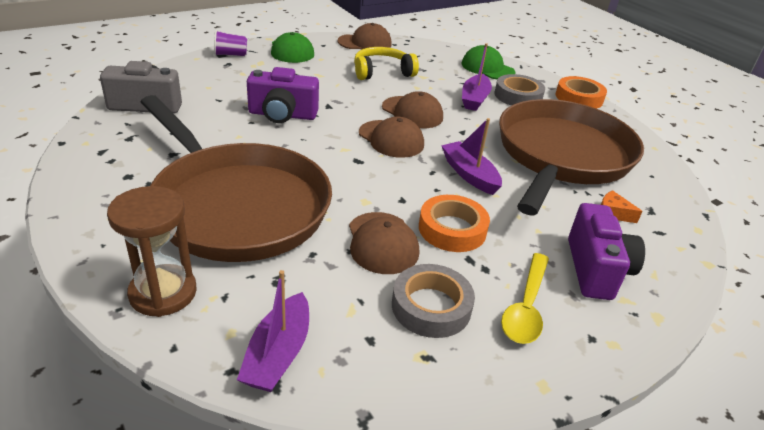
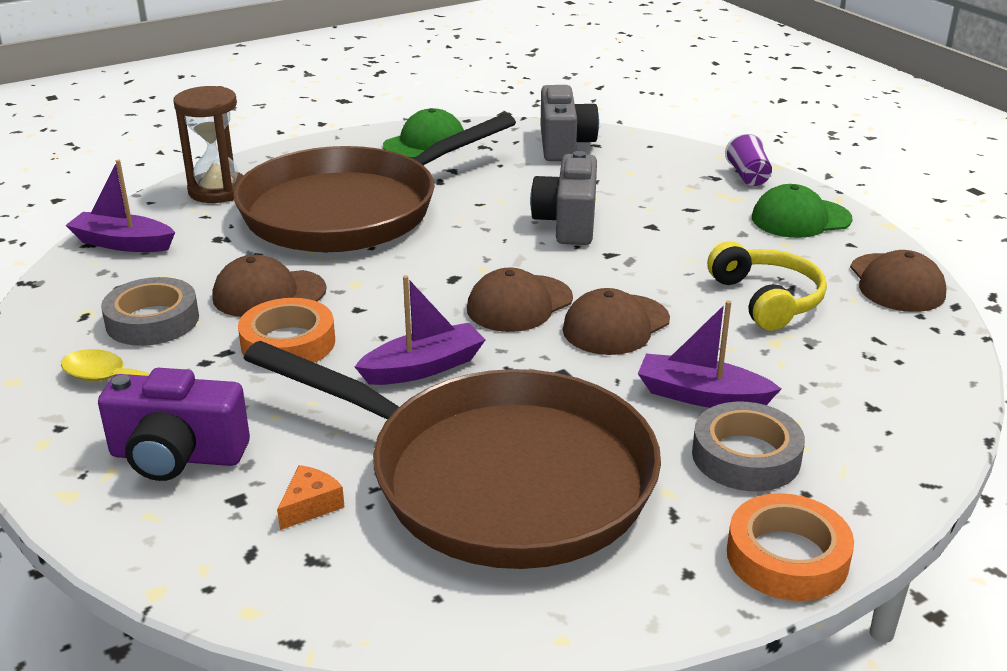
camera: 95 degrees right, 5 degrees down
purple camera [247,67,319,123] -> grey camera [530,151,597,245]
green cap [462,45,516,79] -> green cap moved to [383,108,464,159]

